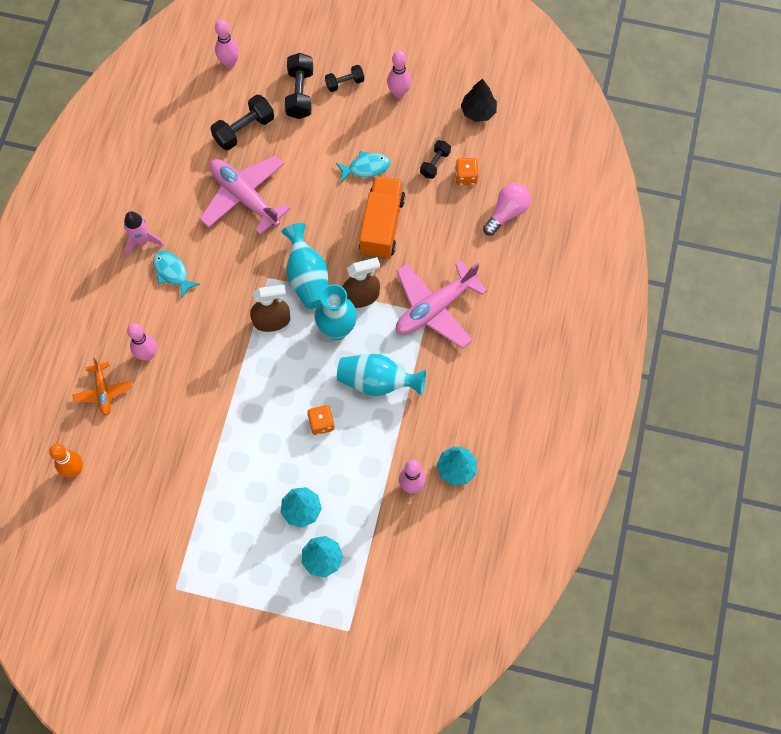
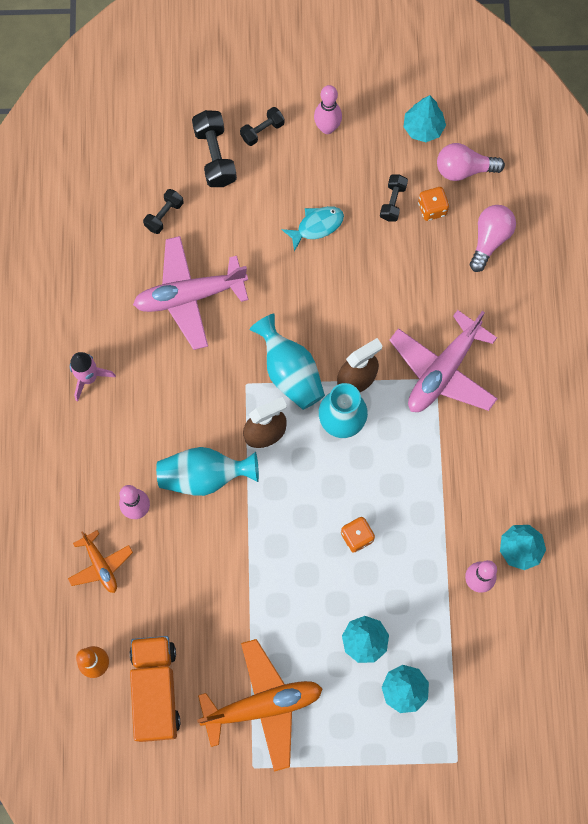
camera: 15 degrees left, 5 degrees up
turquoise fish [153,251,200,298] -> none
pink plane [200,155,290,235] -> pink plane turned 45 degrees counterclockwise [133,236,248,350]
black dumbbell [210,95,274,150] -> black dumbbell [143,189,183,234], size x0.61
pink bowling pin [215,19,239,68] -> none
turquoise vase [337,354,426,396] -> turquoise vase moved to [156,447,259,496]
orange truck [359,176,405,259] -> orange truck moved to [130,636,180,742]
black tree [461,79,497,122] -> turquoise tree [403,95,446,142]
none -> orange plane [197,639,323,771]
none -> pink light bulb [437,143,505,181]

